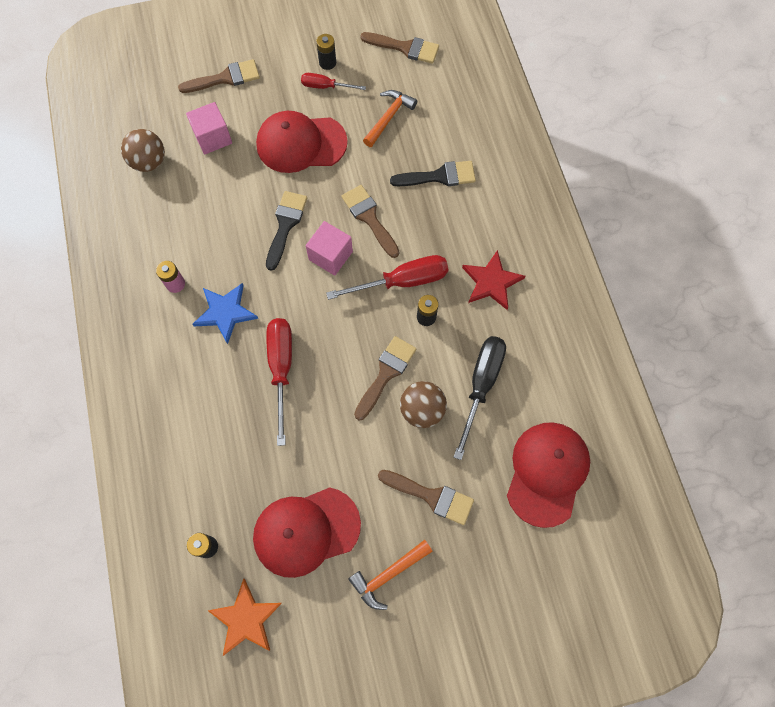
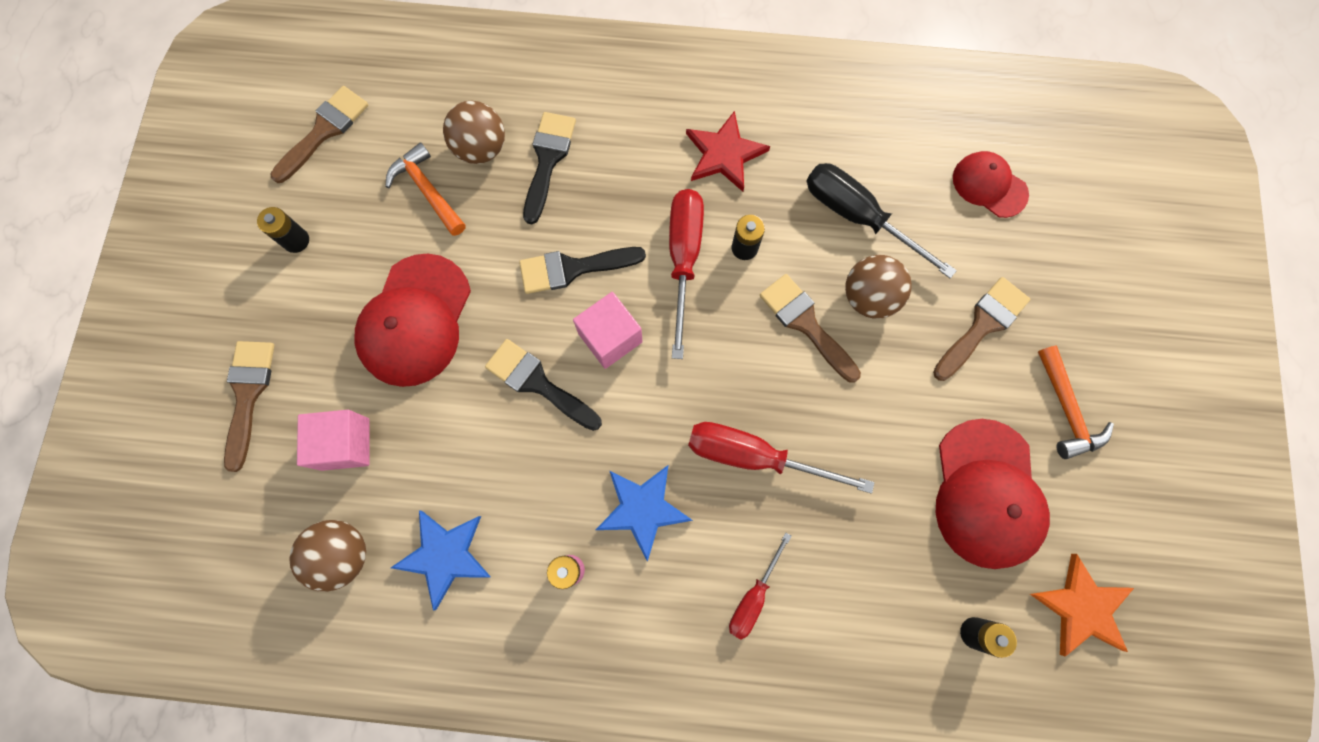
camera: 70 degrees left, 5 degrees up
red screwdriver [301,73,366,90] -> red screwdriver moved to [729,532,792,640]
brown brush [341,185,399,258] -> black brush [519,247,646,294]
red cap [507,422,590,528] -> red cap [953,151,1029,218], size x0.59
none -> blue star [391,510,491,611]
none -> brown ball [443,101,505,164]

